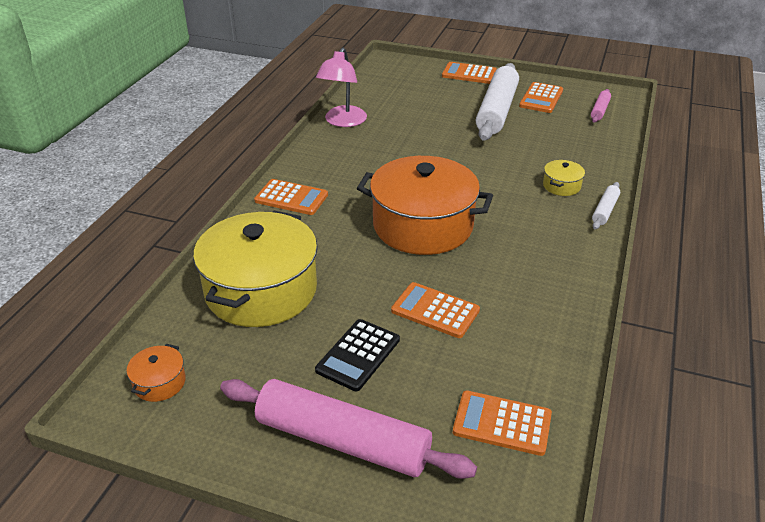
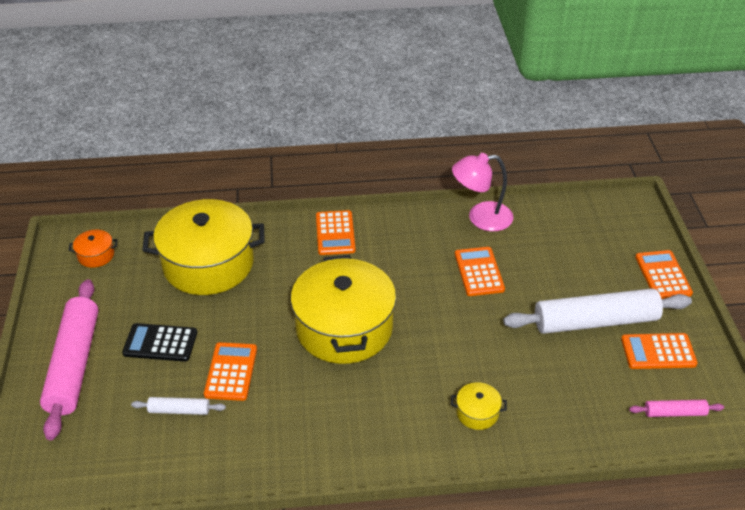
camera: 65 degrees right, 5 degrees up
orange pot [357,156,493,255] -> yellow pot [290,255,396,364]
orange calculator [453,390,552,456] -> orange calculator moved to [455,247,505,296]
white rolling pin [592,182,620,229] -> white rolling pin moved to [131,397,226,415]

